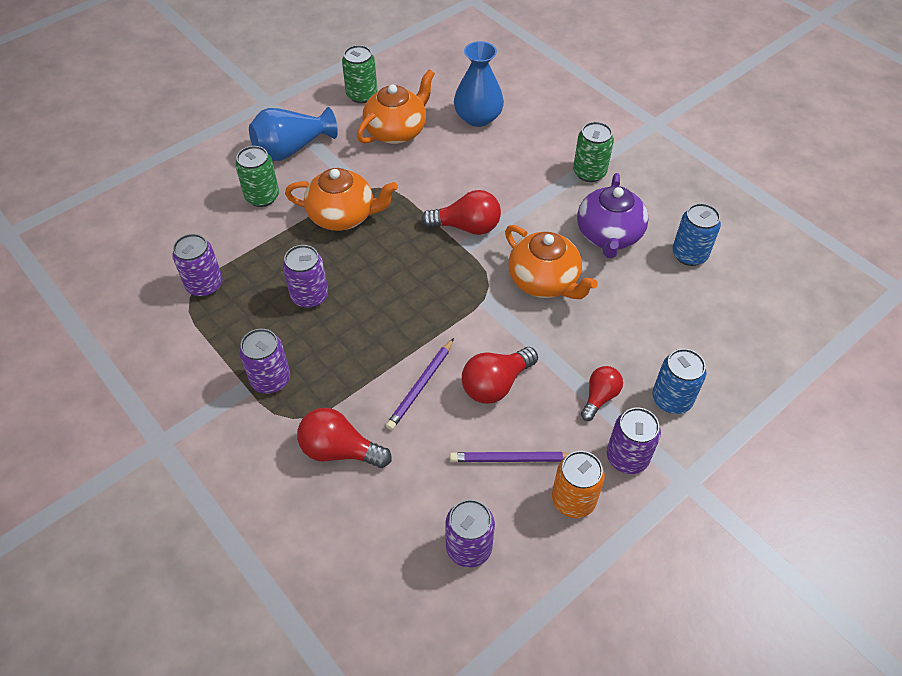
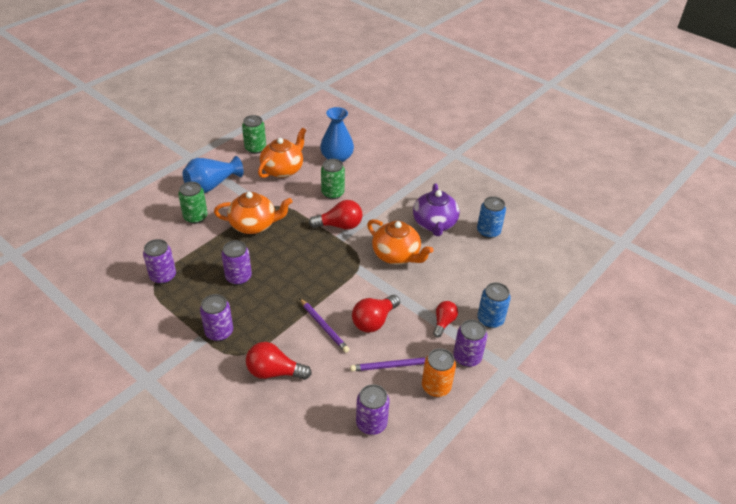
camera: 10 degrees left, 10 degrees down
purple pencil [386,338,454,430] -> purple pencil turned 60 degrees counterclockwise [299,298,349,353]
green can [573,122,614,182] -> green can moved to [321,159,345,199]

